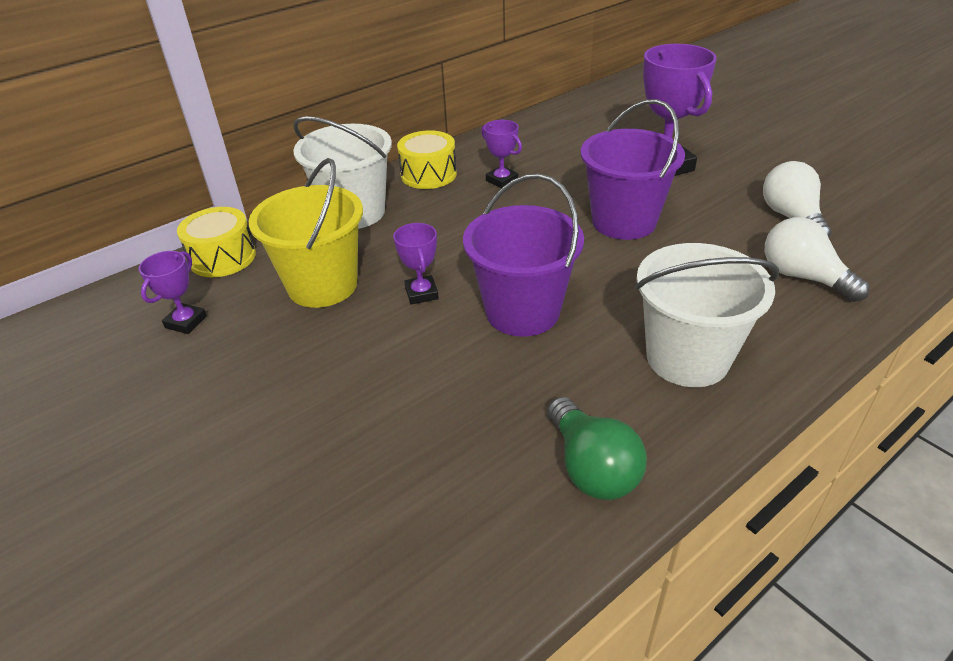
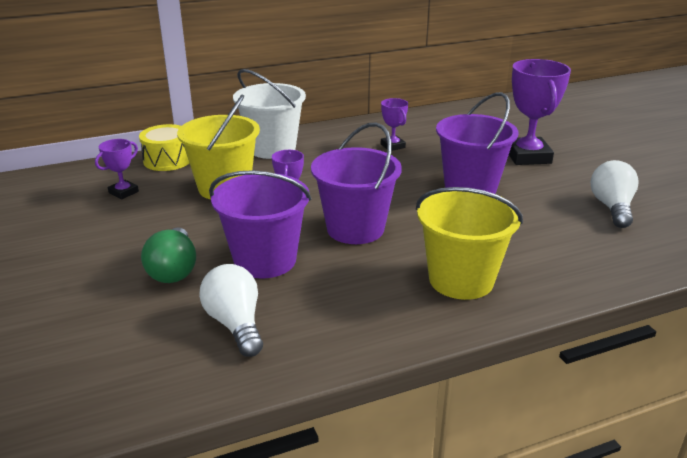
camera: 15 degrees right, 10 degrees down
yellow drum [397,130,457,189] -> none
green light bulb [547,397,647,500] -> green light bulb moved to [141,227,196,283]
white bucket [635,243,779,387] -> yellow bucket [416,187,523,300]
white light bulb [765,217,870,302] -> white light bulb moved to [199,264,263,357]
none -> purple bucket [209,170,311,278]

